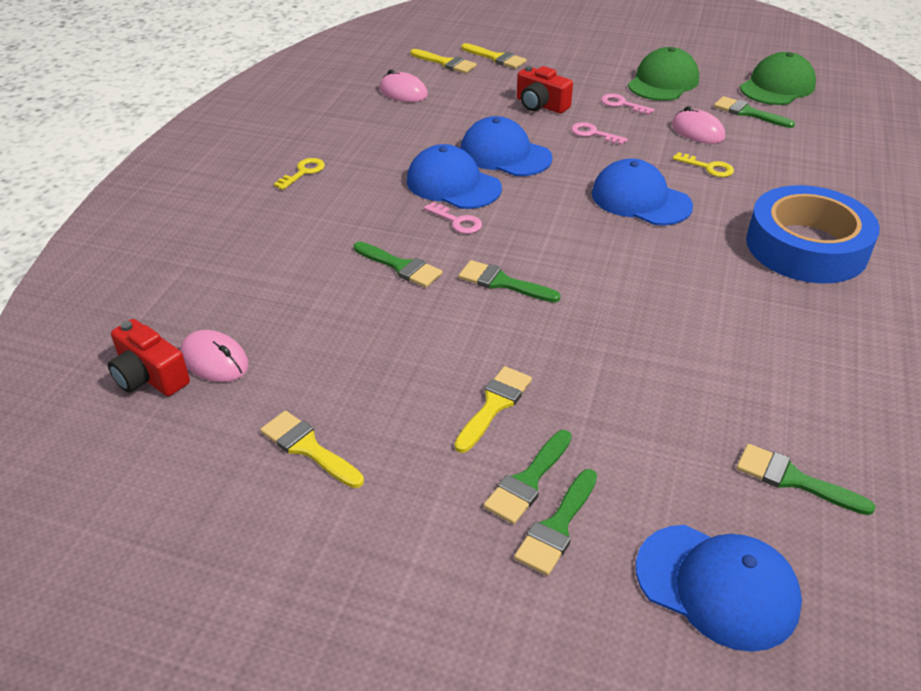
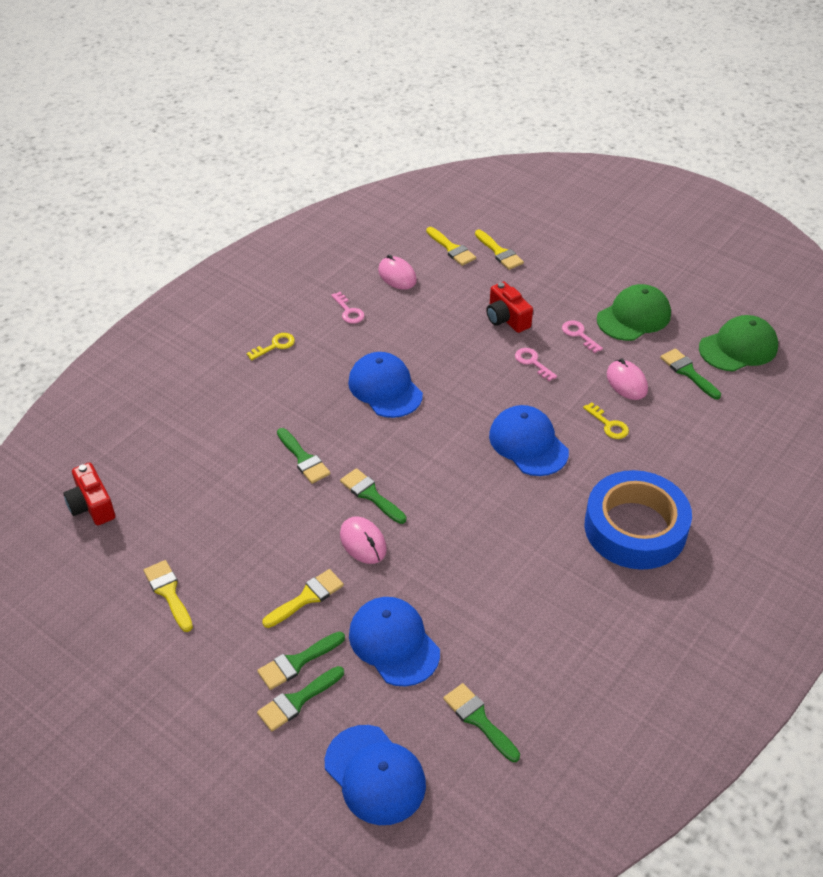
camera: 20 degrees right, 5 degrees up
pink mouse [180,330,249,382] -> pink mouse moved to [340,517,387,564]
pink key [424,202,482,234] -> pink key moved to [331,292,365,324]
blue cap [460,116,553,176] -> blue cap moved to [349,597,440,687]

